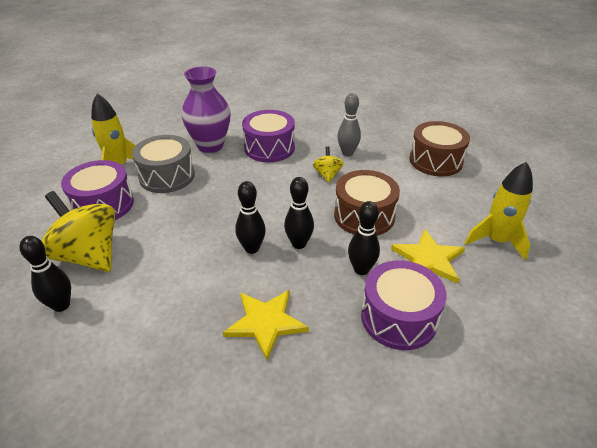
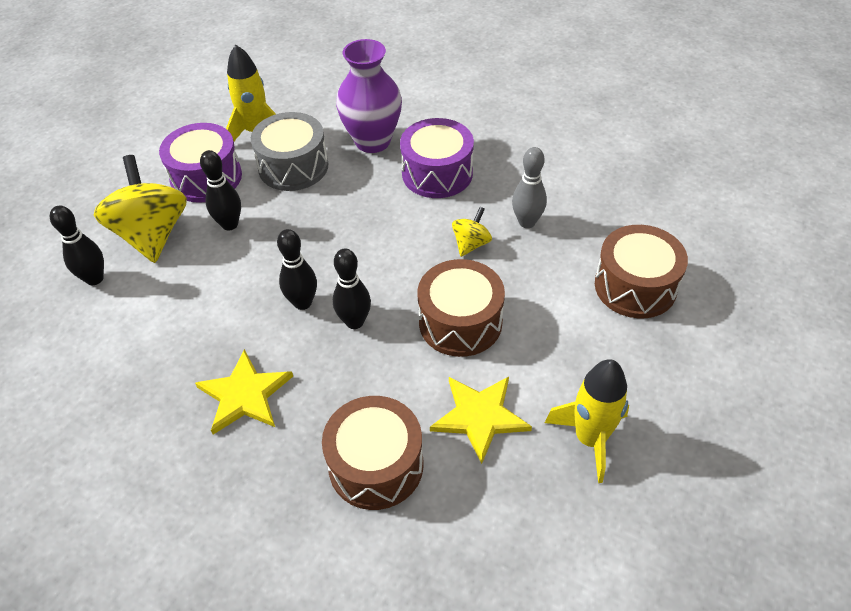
camera: 35 degrees right, 10 degrees up
black bowling pin [348,201,380,275] -> black bowling pin moved to [200,150,241,230]
purple drum [361,260,447,350] -> brown drum [322,396,423,510]

